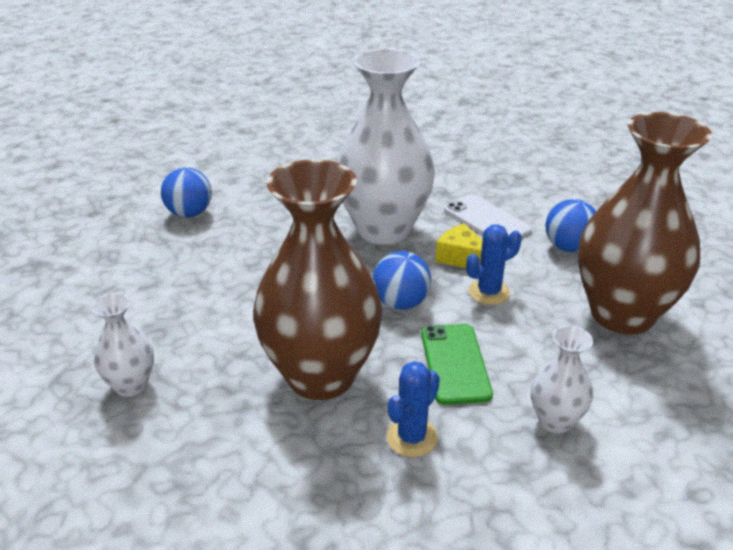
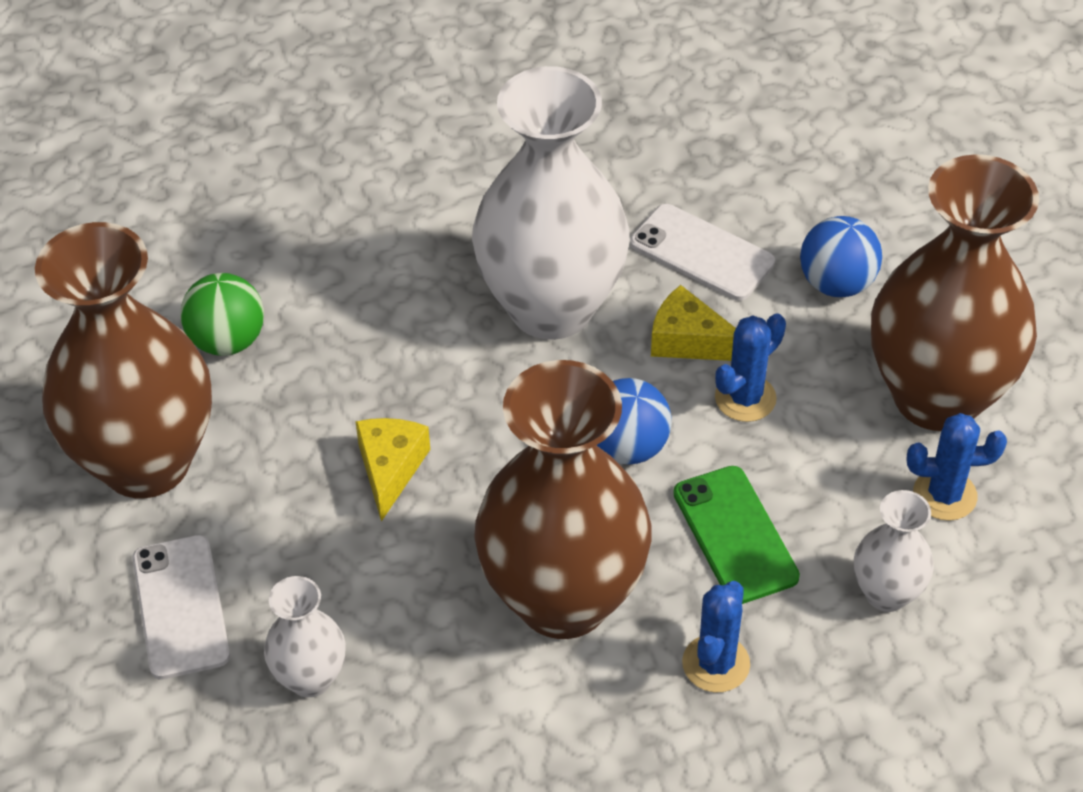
camera: 15 degrees left, 15 degrees up
blue ball [161,167,212,217] -> green ball [180,273,264,356]
none -> brown vase [35,222,212,498]
none -> white phone [132,535,230,680]
none -> yellow cheese [355,418,430,522]
none -> blue cactus [906,413,1007,521]

